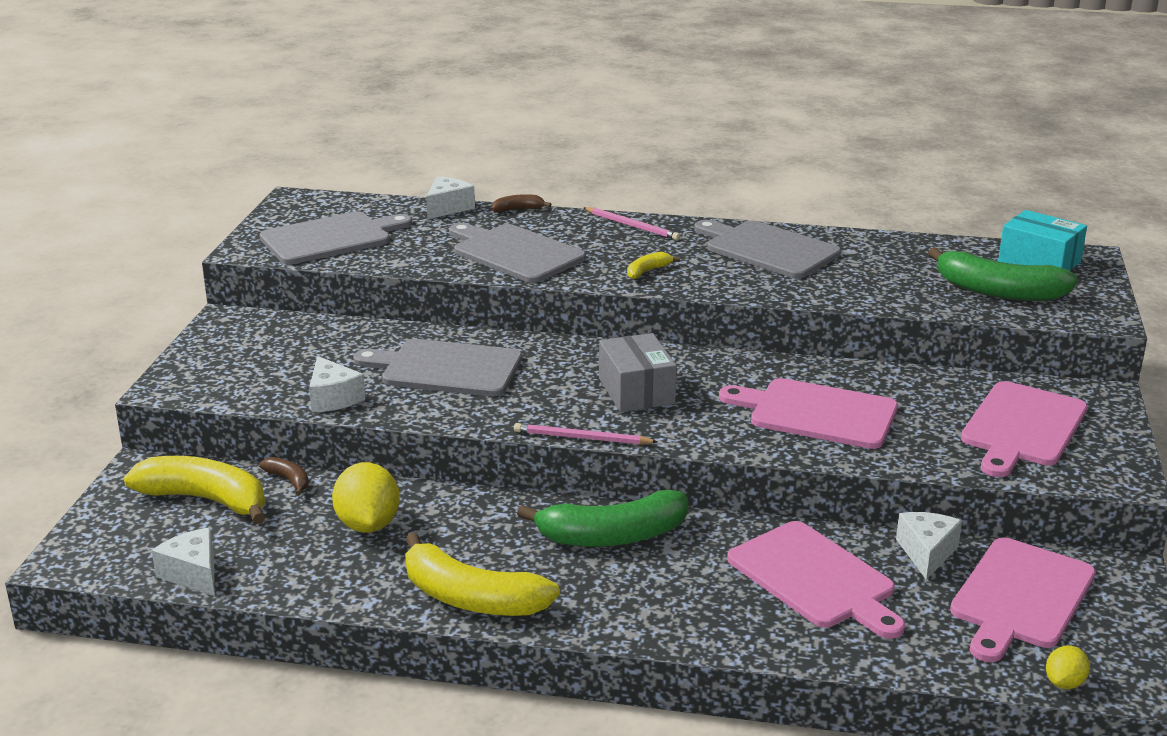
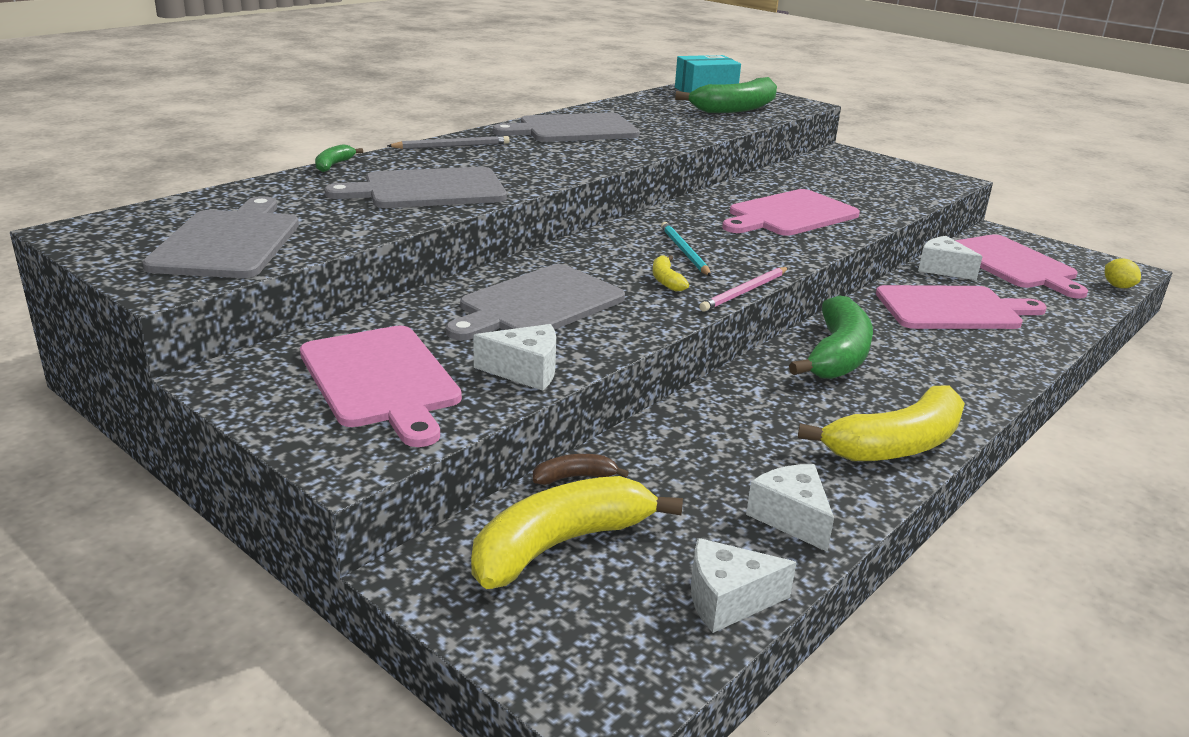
camera: 60 degrees left, 0 degrees up
yellow lemon [332,462,400,533] -> none
white cheese [426,176,475,220] -> white cheese moved to [746,464,834,552]
brown banana [492,194,551,212] -> green banana [315,144,363,172]
pink pencil [583,207,680,240] -> grey pencil [387,136,510,149]
grey box [599,333,677,412] -> turquoise pencil [661,222,711,276]
yellow banana [627,252,680,279] -> yellow banana moved to [652,255,689,291]
pink cutting board [961,381,1087,477] -> pink cutting board moved to [300,326,462,447]

